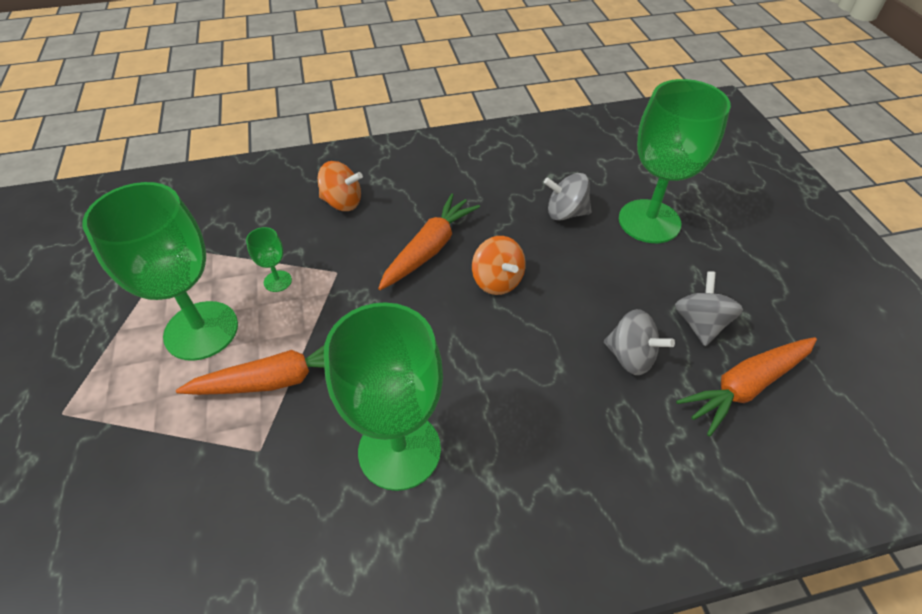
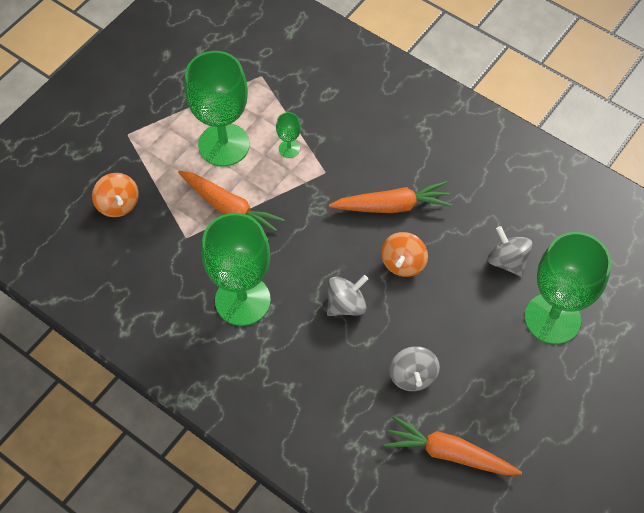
camera: 50 degrees right, 10 degrees up
orange spinning top [318,161,363,211] -> orange spinning top moved to [92,173,139,217]
grey spinning top [675,271,743,346] -> grey spinning top moved to [327,275,368,316]

